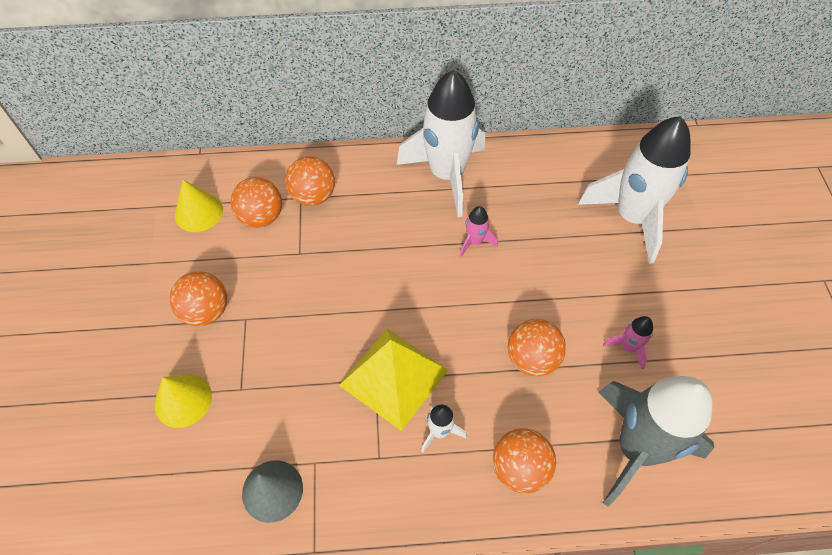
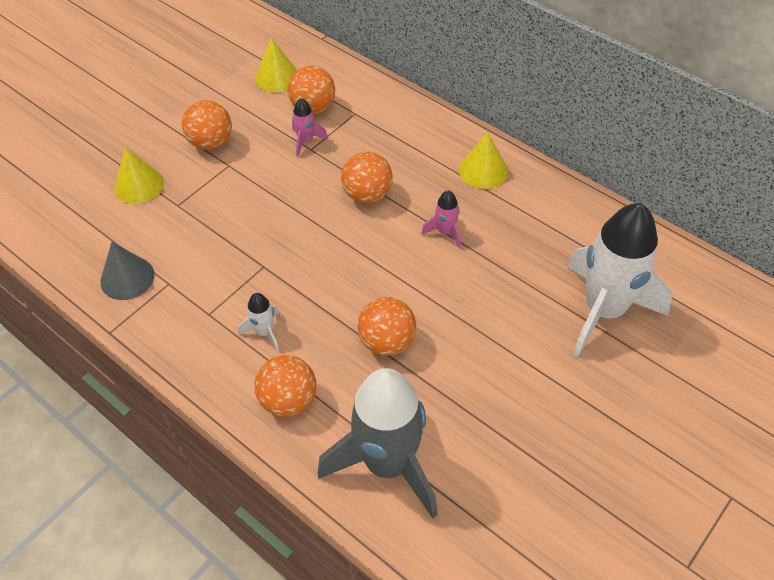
camera: 45 degrees right, 5 degrees down
orange ball [285,156,335,206] -> orange ball moved to [341,152,393,204]
yellow pyramid [339,329,448,431] -> none
white rocket [397,70,485,217] -> yellow cone [459,132,508,189]
pink rocket [603,316,653,369] -> pink rocket moved to [292,98,328,157]

